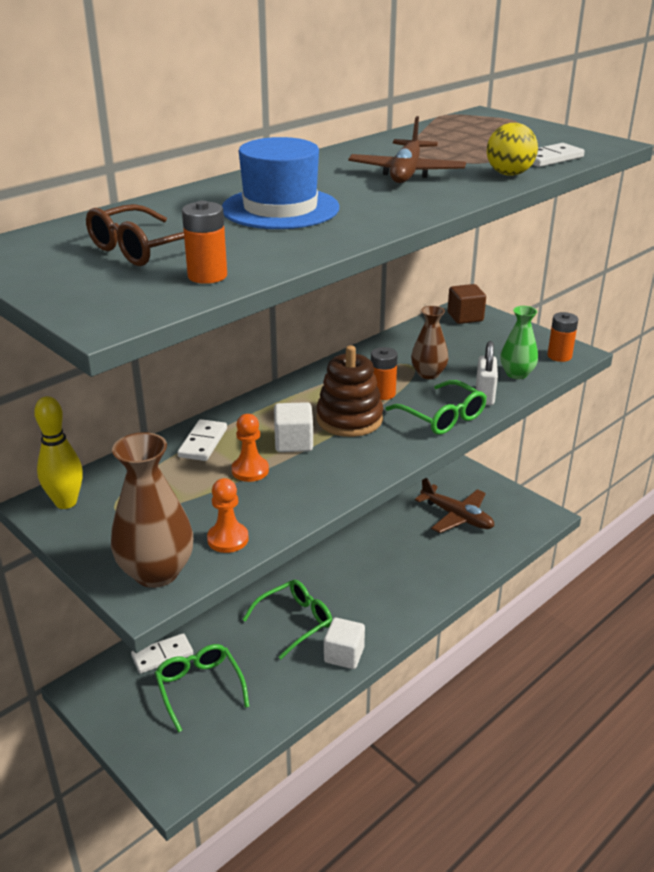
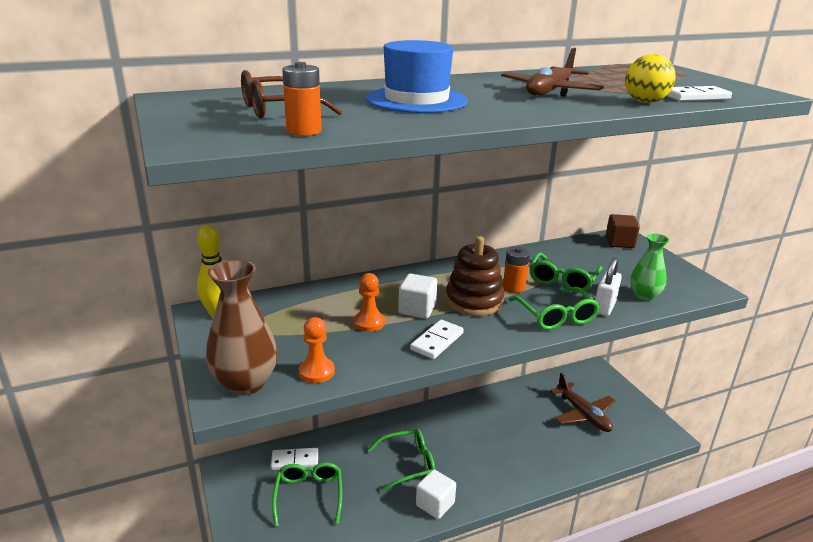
camera: 20 degrees right, 5 degrees down
white domino [177,419,227,461] -> white domino moved to [410,320,464,359]
brown vase [411,306,449,379] -> green glasses [529,252,602,293]
orange battery [547,312,578,362] -> none

